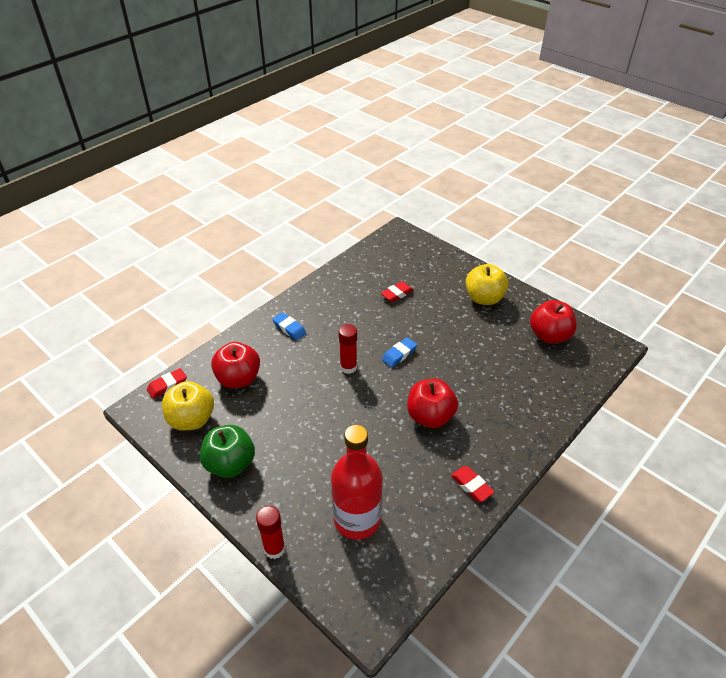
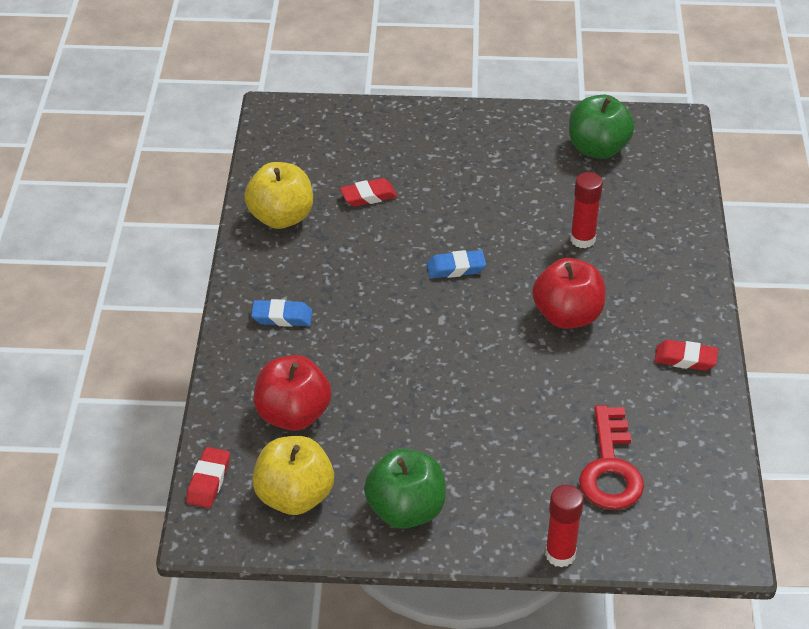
camera: 40 degrees left, 0 degrees up
red bottle [331,425,383,540] -> red key [579,405,644,510]
red glue stick [338,324,357,374] -> red glue stick moved to [570,172,603,248]
red eraser [381,281,414,302] -> red eraser turned 60 degrees clockwise [340,178,397,207]
blue eraser [382,337,417,368] -> blue eraser turned 75 degrees clockwise [427,250,486,278]
yellow apple [466,264,509,305] -> yellow apple moved to [244,162,313,229]
red apple [530,300,577,344] -> green apple [569,95,635,159]

